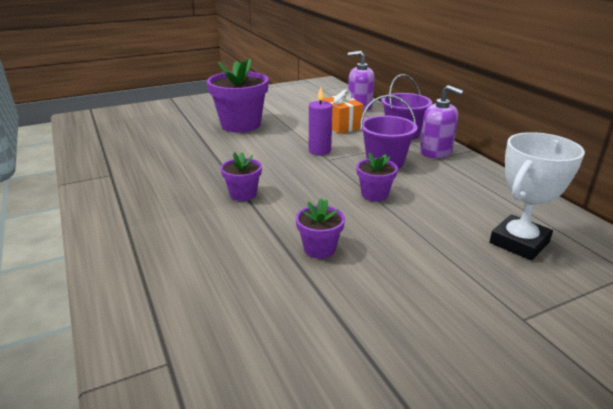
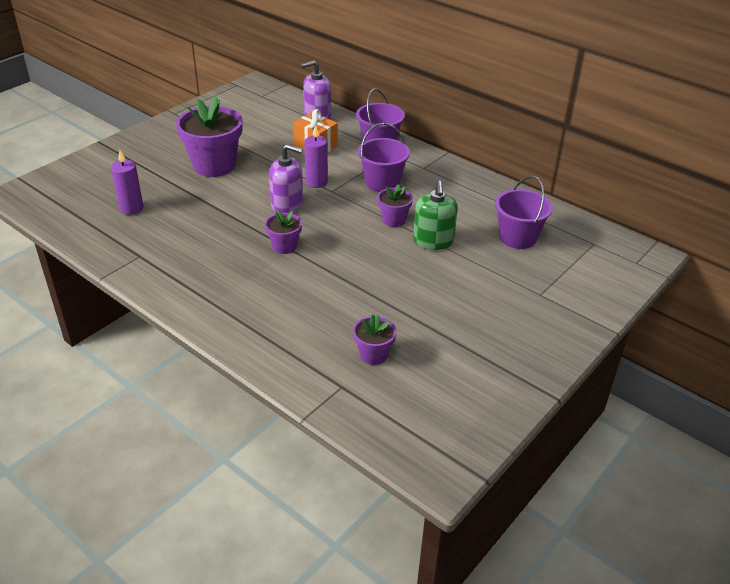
camera: 25 degrees left, 10 degrees up
purple flower pot [296,199,345,259] -> purple flower pot moved to [353,314,397,365]
purple soap dispenser [420,85,464,158] -> purple soap dispenser moved to [269,144,303,213]
white trophy [490,132,585,260] -> purple bucket [495,176,553,249]
none -> purple candle [111,150,143,215]
none -> green soap dispenser [413,180,458,250]

